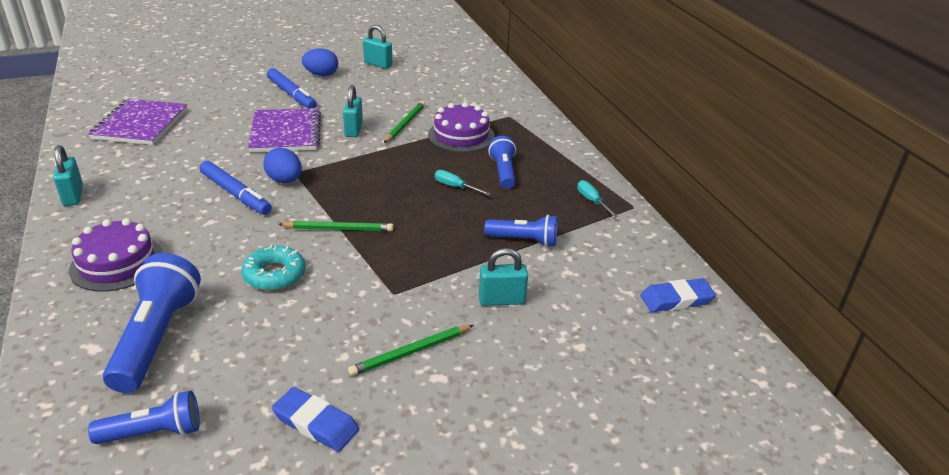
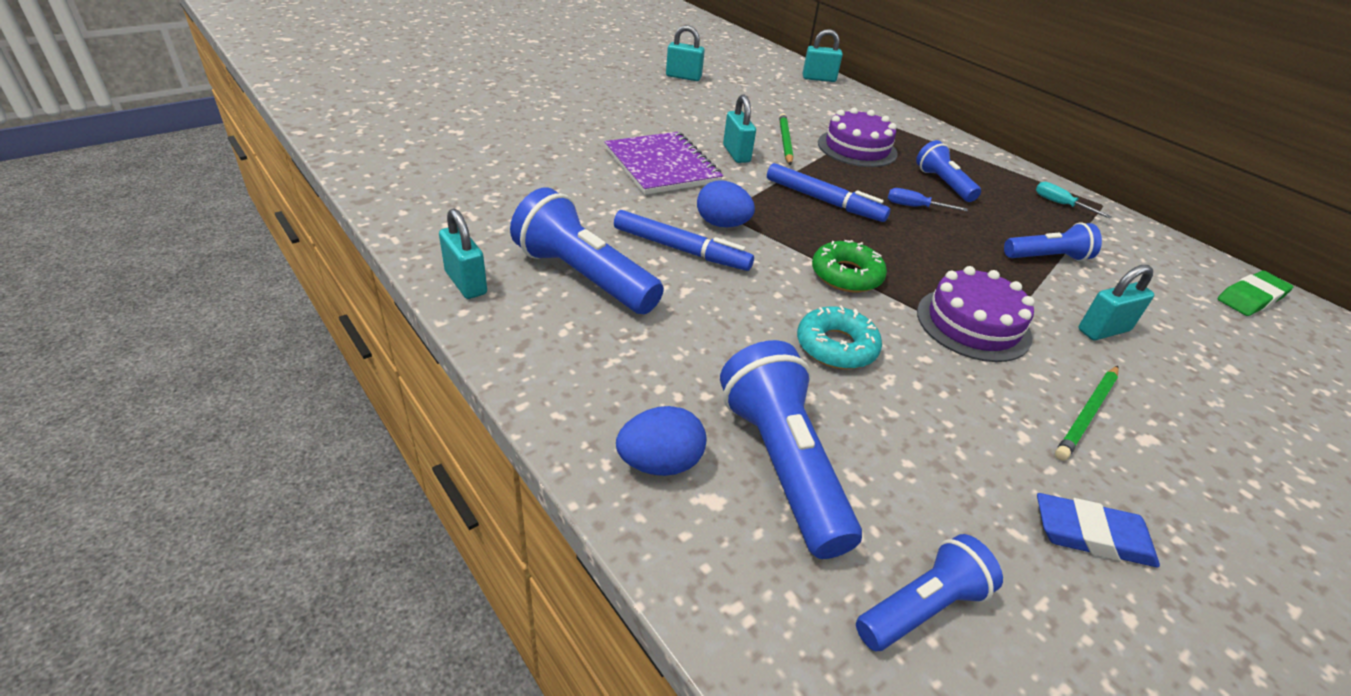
camera: 20 degrees left, 5 degrees up
purple cake [69,218,163,292] -> purple cake moved to [917,266,1035,362]
purple notebook [88,99,187,145] -> none
blue marker [267,68,317,108] -> blue marker moved to [767,163,890,222]
green pencil [278,221,394,231] -> green donut [812,240,887,292]
blue egg [302,48,338,76] -> blue egg moved to [616,406,707,476]
turquoise screwdriver [435,170,491,196] -> blue screwdriver [888,188,968,211]
blue eraser [640,278,716,312] -> green eraser [1217,271,1293,316]
none -> blue flashlight [510,187,664,314]
none -> turquoise padlock [803,29,843,82]

